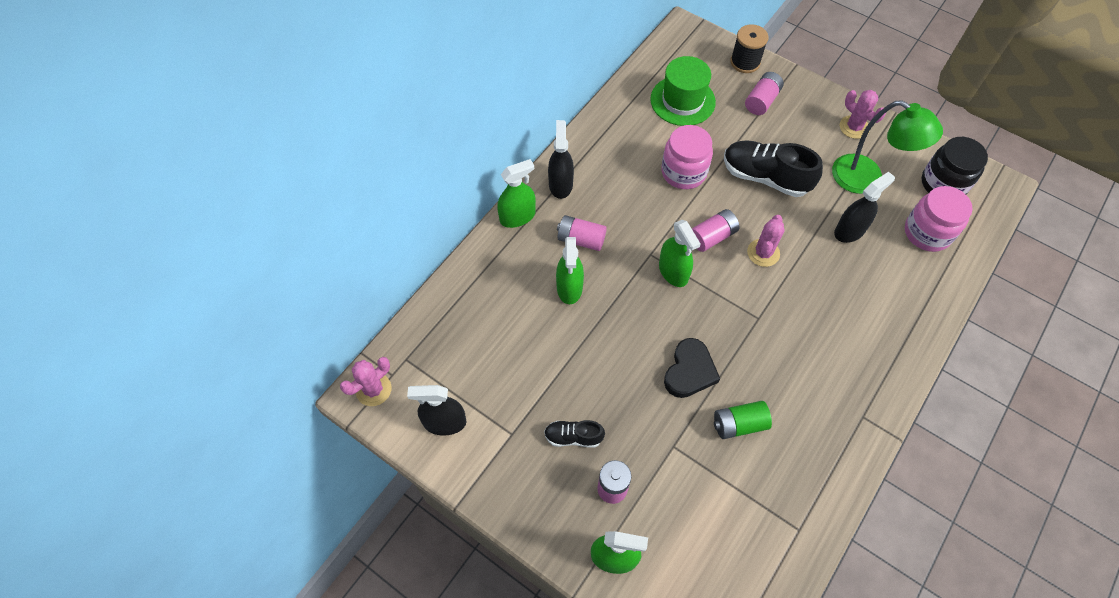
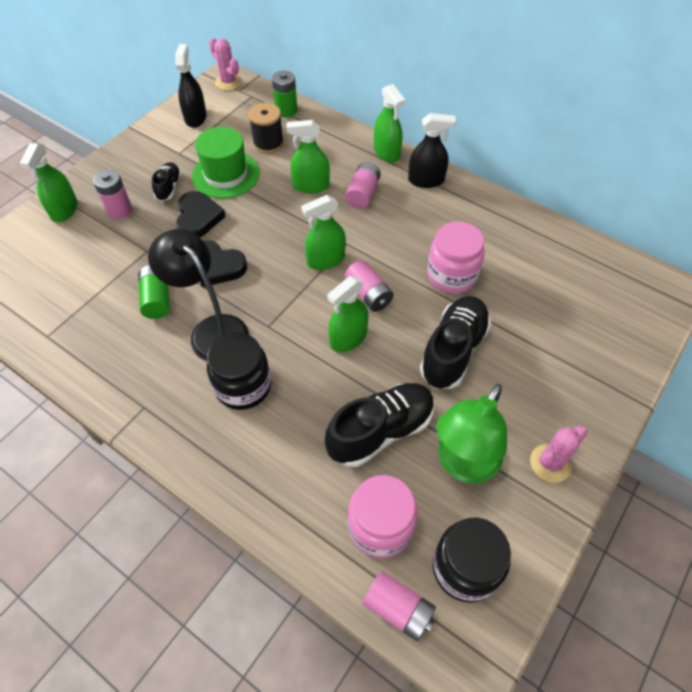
camera: 90 degrees right, 5 degrees down
green hat [650,56,716,126] -> green hat moved to [192,127,259,199]
black spool [730,24,768,73] -> black spool moved to [248,103,284,154]
pink battery [745,72,784,115] -> pink battery moved to [363,571,436,641]
pink cactus [747,215,784,267] -> green spray bottle [327,276,368,352]
black spray bottle [834,172,895,243] -> black shoe [325,383,435,467]
none -> black lamp [148,229,249,361]
none -> black heart [176,191,226,237]
none -> black jar [207,332,271,410]
none -> green battery [272,71,297,117]

